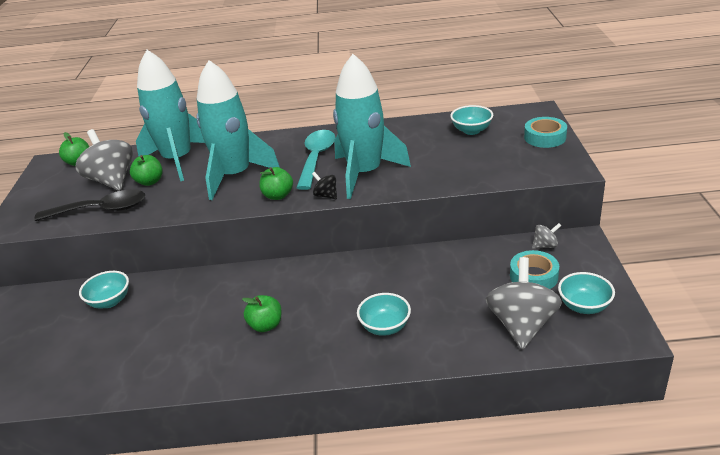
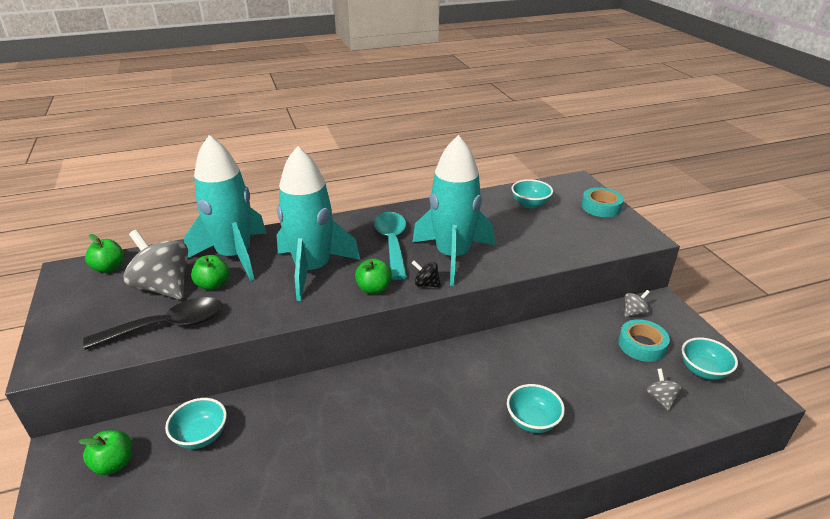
camera: 20 degrees left, 0 degrees up
green apple [242,295,282,332] -> green apple moved to [78,430,132,475]
grey spinning top [485,257,562,350] -> grey spinning top [646,368,682,411], size x0.46

